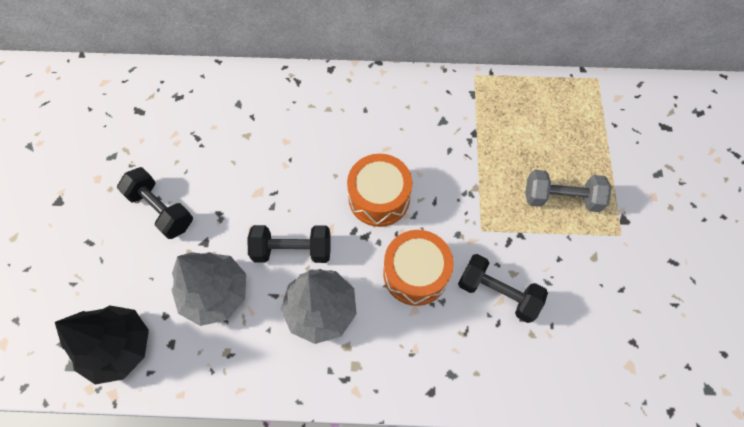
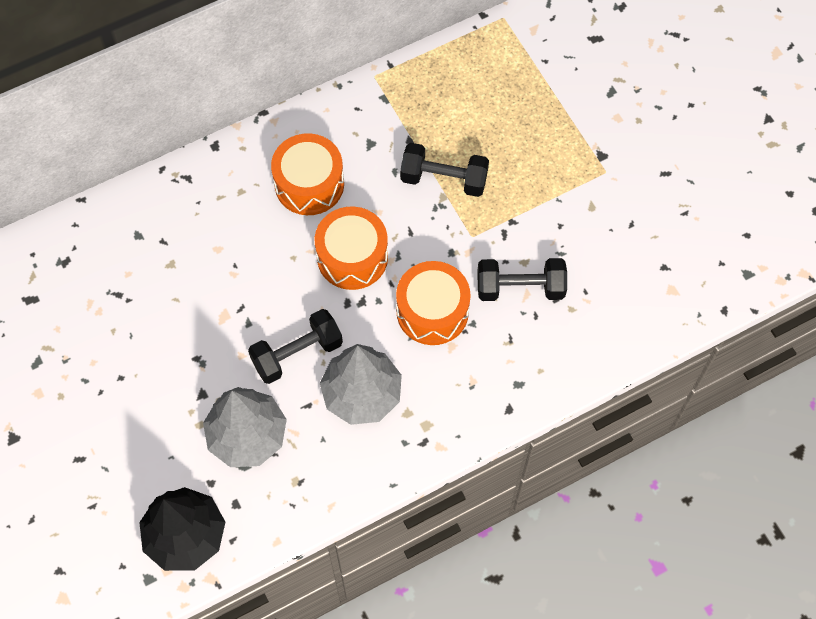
camera: 30 degrees left, 0 degrees up
black dumbbell [117,167,193,239] -> black dumbbell moved to [400,143,489,197]
grey dumbbell [525,170,612,212] -> none
none -> orange drum [271,133,344,215]

